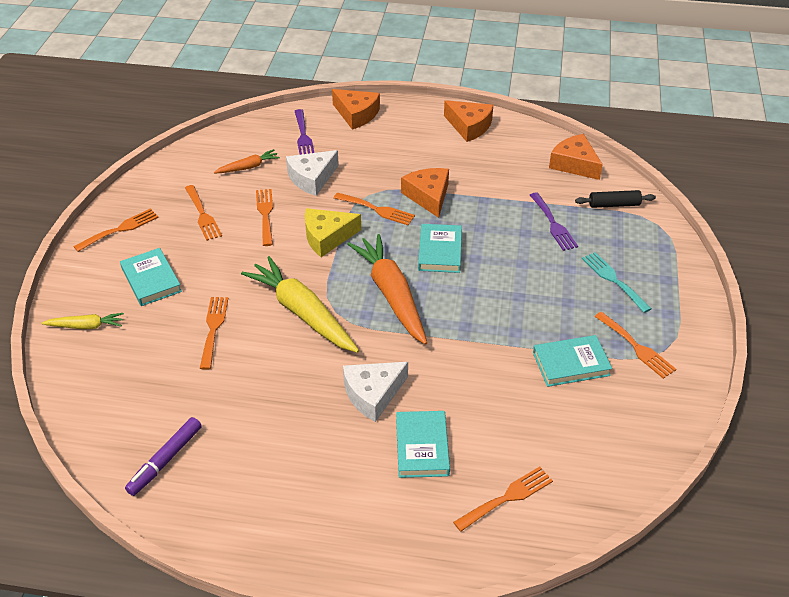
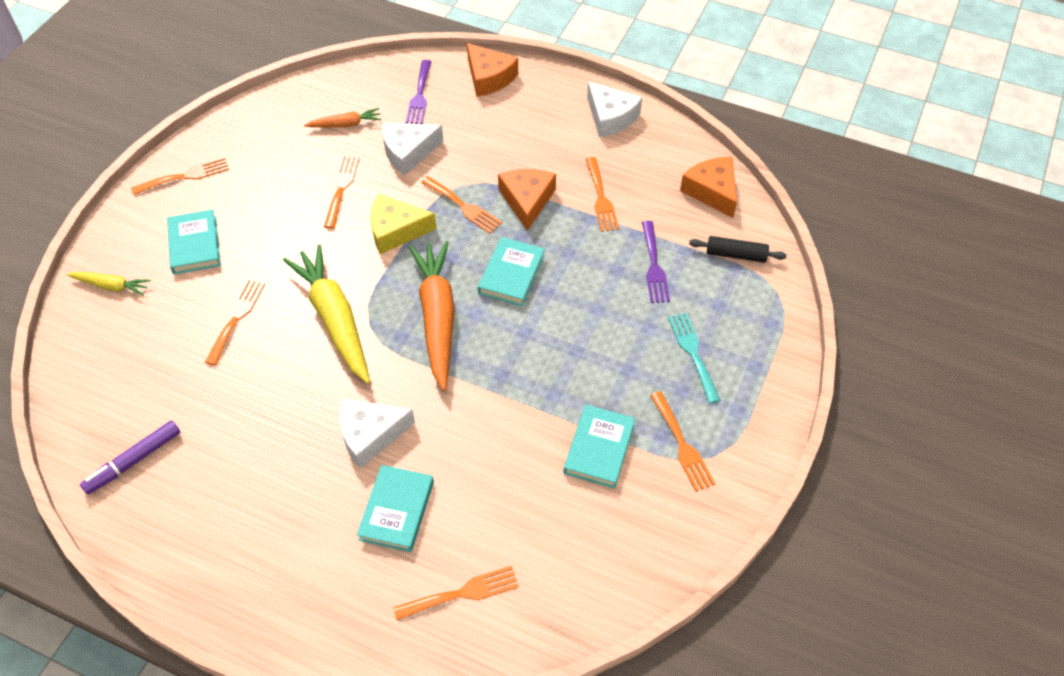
camera: 15 degrees right, 10 degrees up
orange fork [185,185,222,241] -> orange fork moved to [586,157,619,232]
orange cheese [444,100,493,142] -> white cheese [587,81,642,138]
turquoise book [533,335,612,387] -> turquoise book turned 75 degrees counterclockwise [564,405,635,488]

